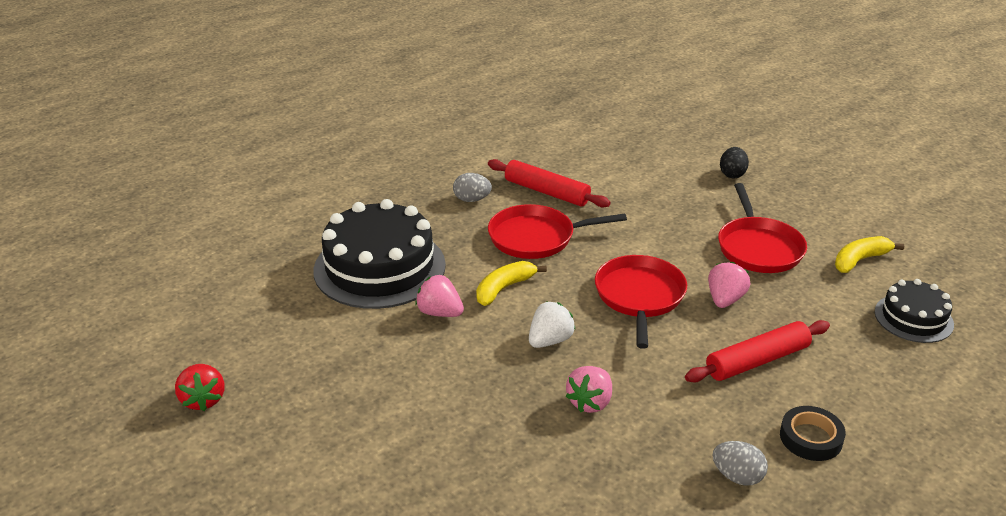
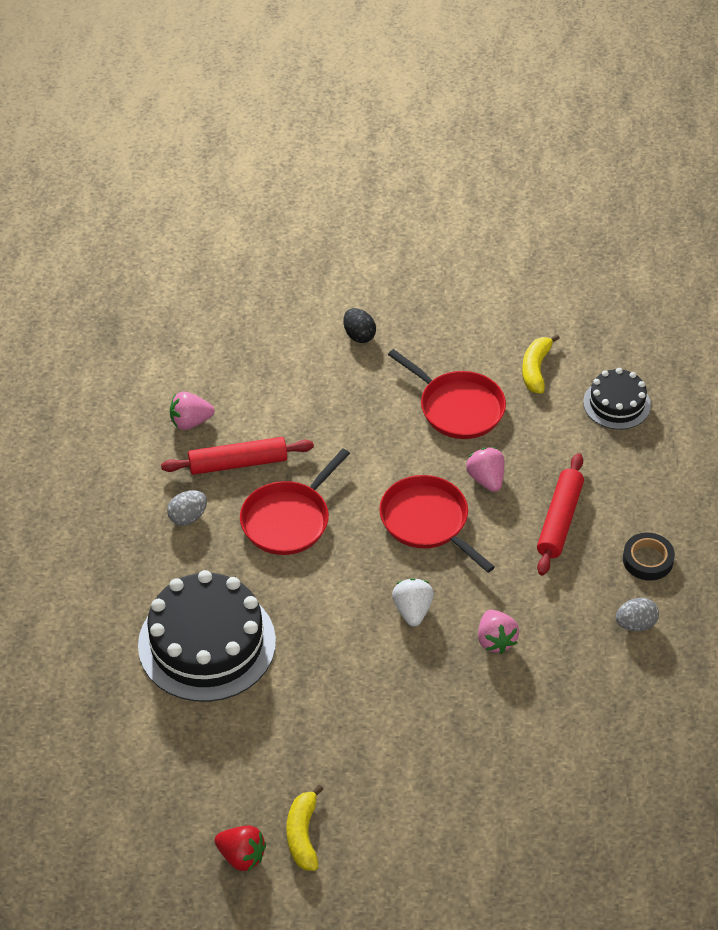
camera: 45 degrees left, 15 degrees up
pink strawberry [415,275,464,317] -> pink strawberry moved to [170,392,214,430]
yellow banana [476,261,547,306] -> yellow banana moved to [286,785,323,871]

